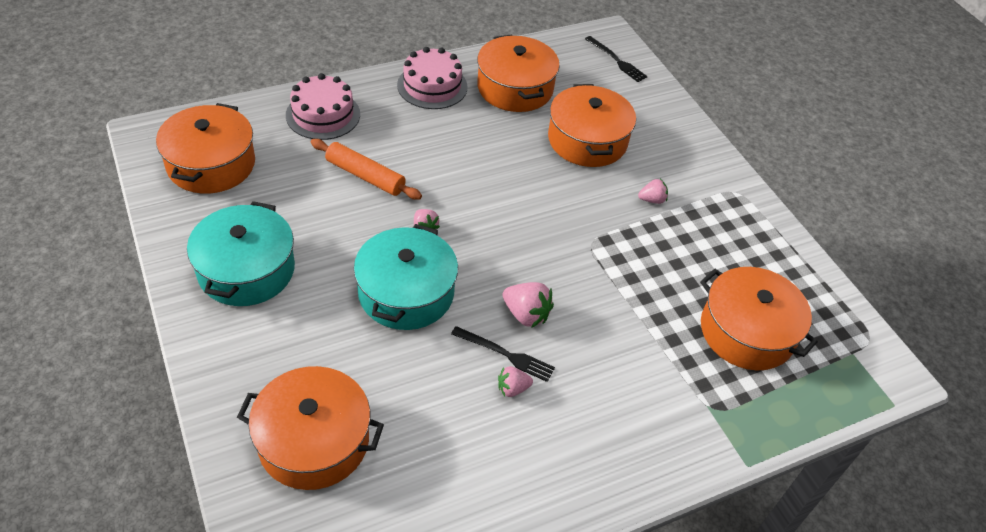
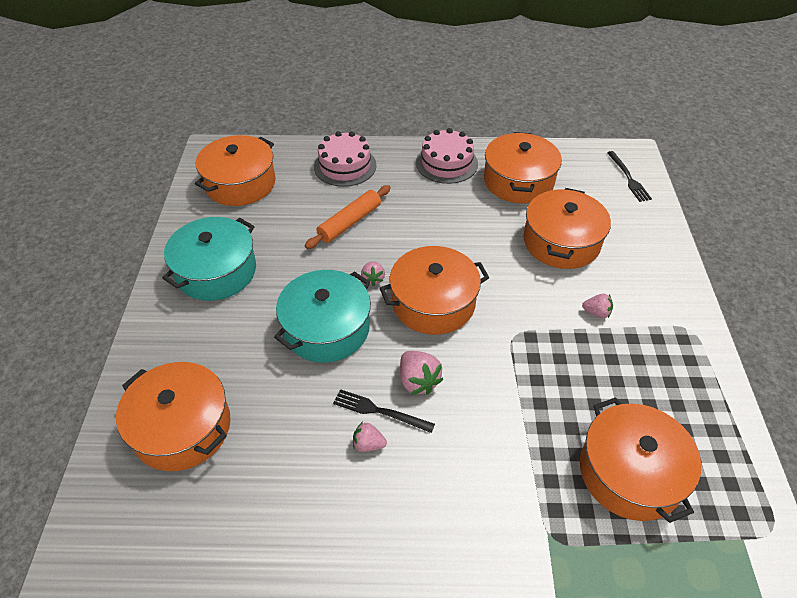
camera: 30 degrees right, 0 degrees up
orange rolling pin [311,139,422,200] -> orange rolling pin turned 75 degrees clockwise [305,185,391,249]
black fork [451,326,555,382] -> black fork turned 150 degrees clockwise [333,389,435,433]
none -> orange pot [380,246,489,335]

